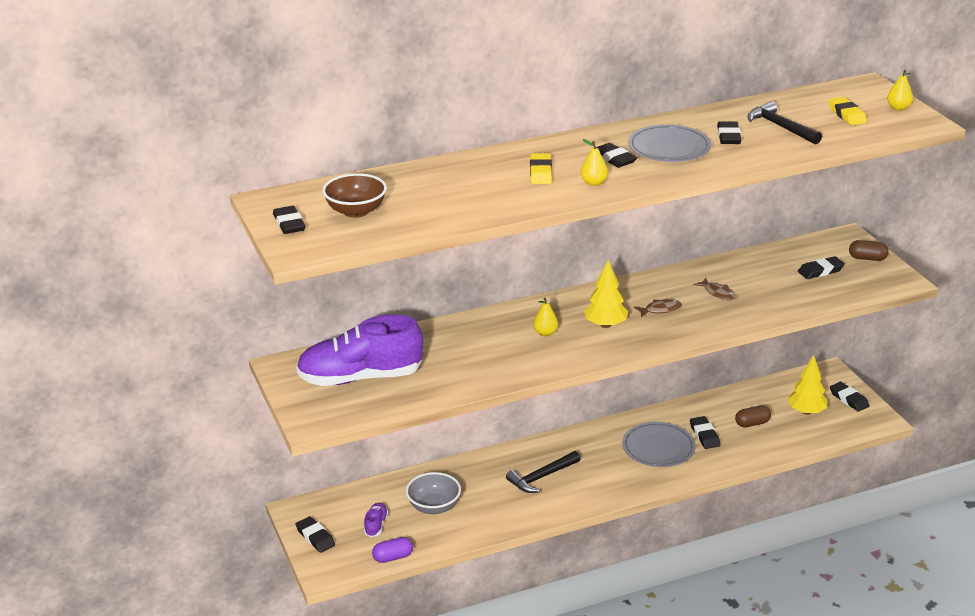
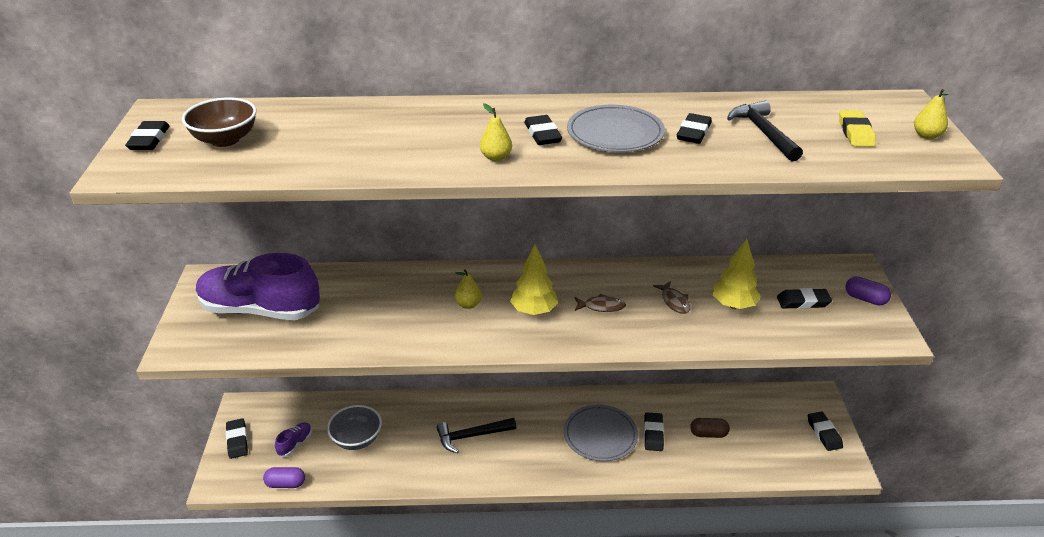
camera: 20 degrees right, 5 degrees up
yellow eraser [530,153,552,184] -> none
yellow tree [788,355,827,415] -> yellow tree moved to [713,239,761,309]
brown capsule [849,240,889,261] -> purple capsule [845,276,891,305]

